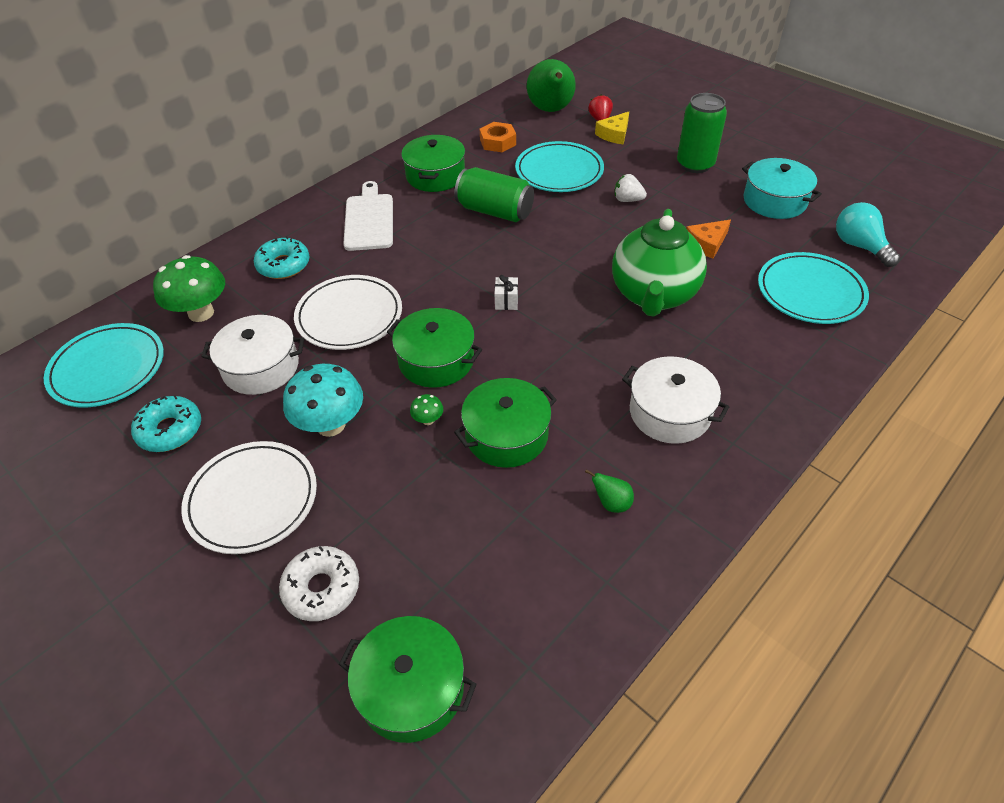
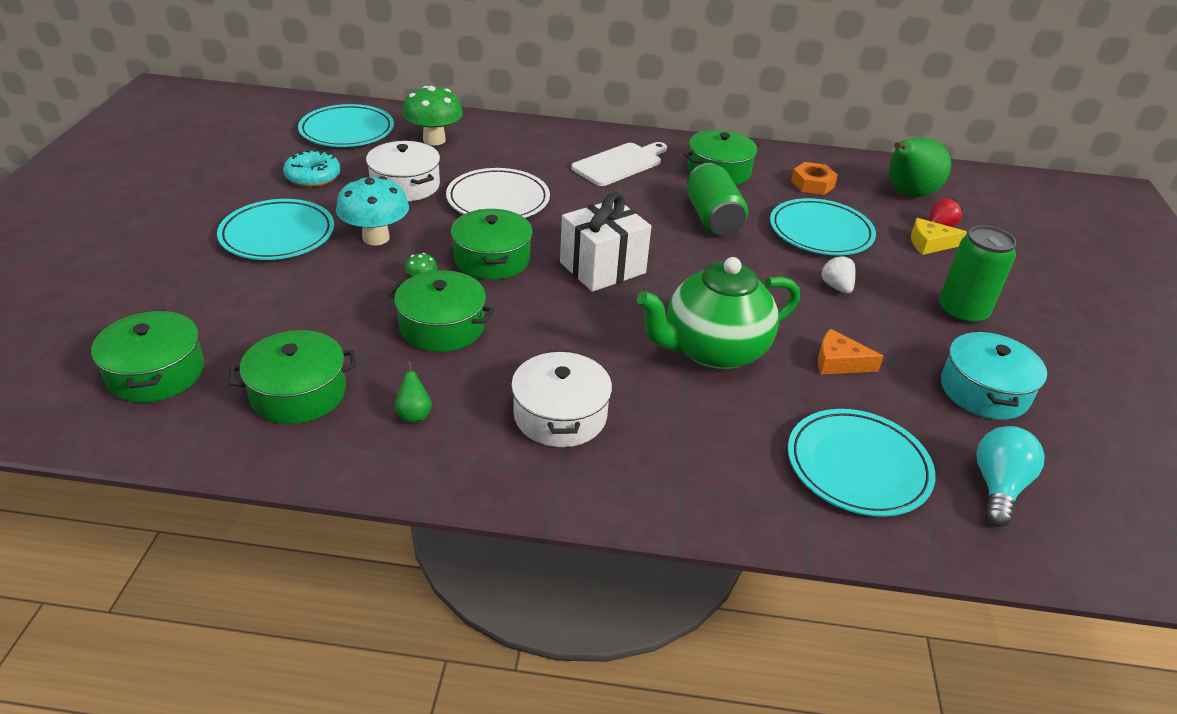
camera: 50 degrees right, 10 degrees down
white plate [181,441,317,554] -> turquoise plate [217,199,334,260]
turquoise donut [254,236,310,279] -> none
white donut [279,546,359,621] -> none
white gift [495,275,518,310] -> white gift [560,192,651,292], size x2.47
none -> green pot [230,330,356,424]

